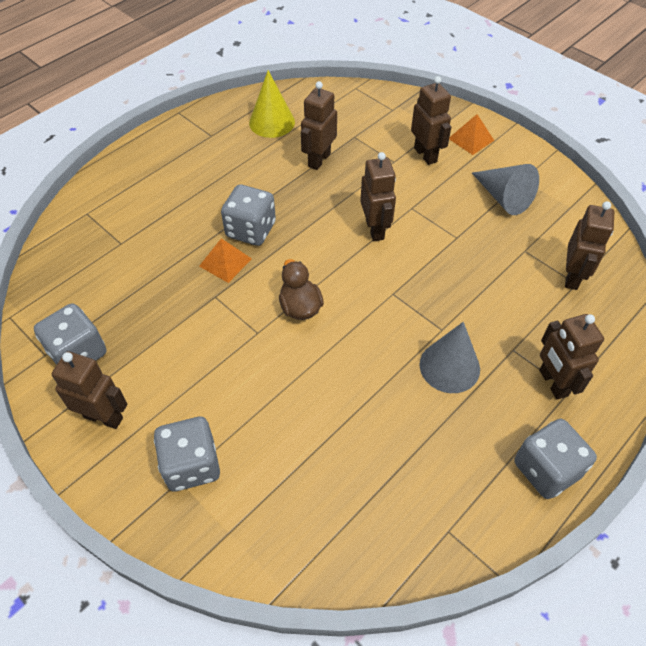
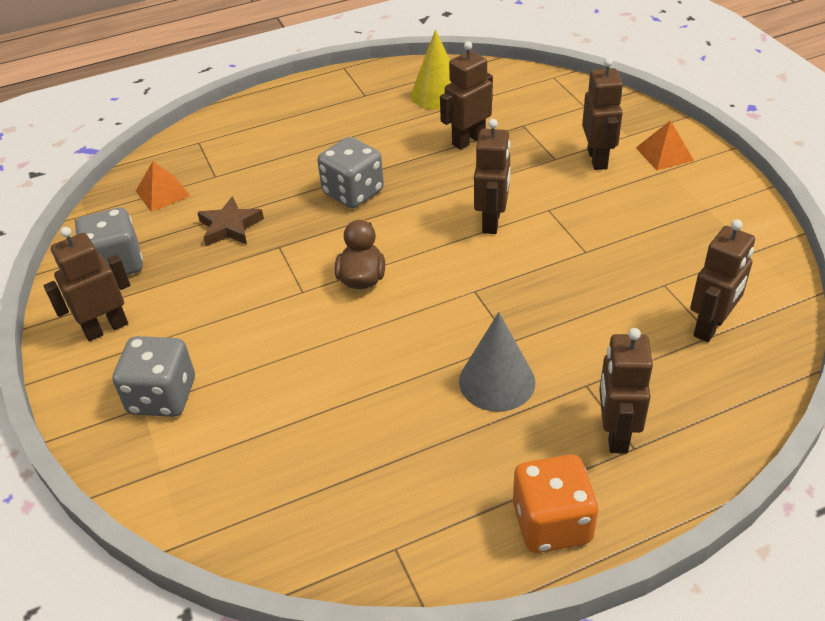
camera: 25 degrees right, 10 degrees down
brown robot [52,351,127,429] -> brown robot turned 75 degrees counterclockwise [44,227,130,341]
orange pyramid [199,238,252,283] -> orange pyramid moved to [136,161,190,212]
grey cone [472,164,539,215] -> none
grey dice [514,419,597,499] -> orange dice [513,454,598,553]
none -> brown star [197,196,264,246]

